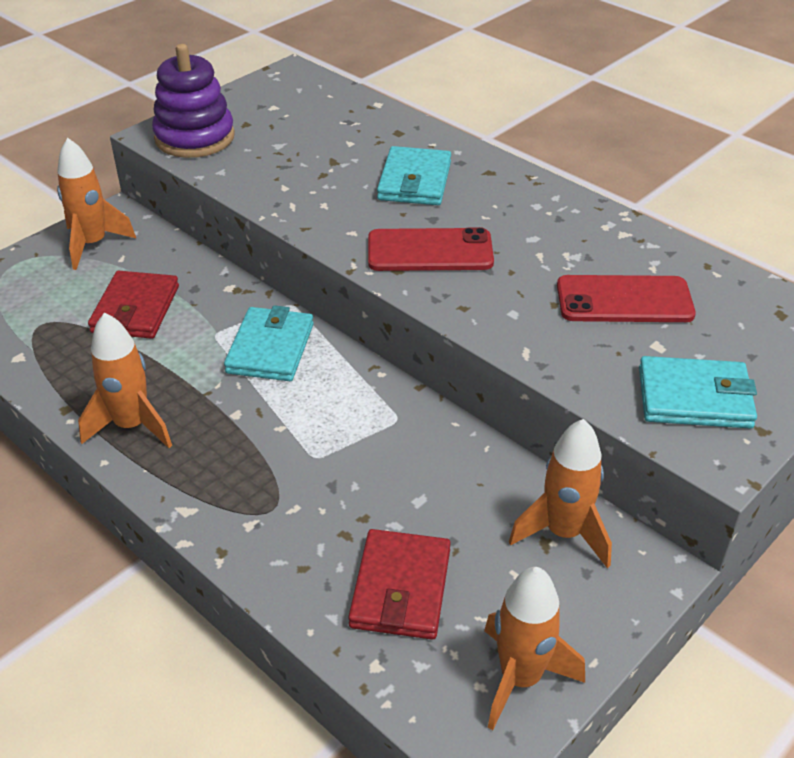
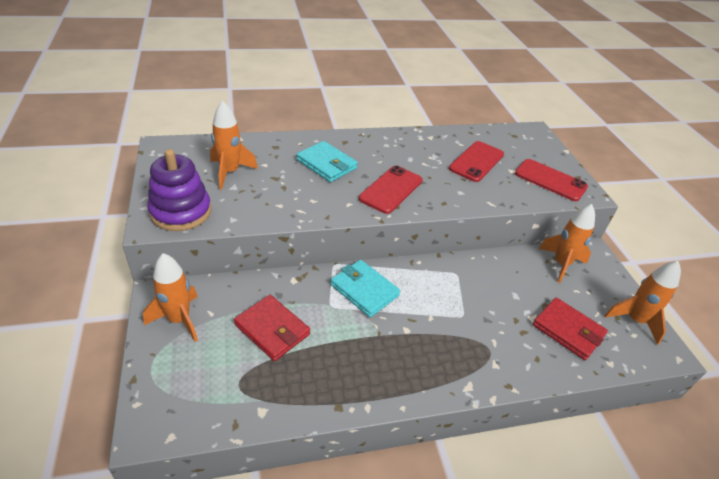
camera: 60 degrees left, 0 degrees up
orange rocket [78,312,172,448] -> orange rocket moved to [210,101,258,190]
turquoise wallet [639,356,757,429] -> red phone [515,159,588,201]

